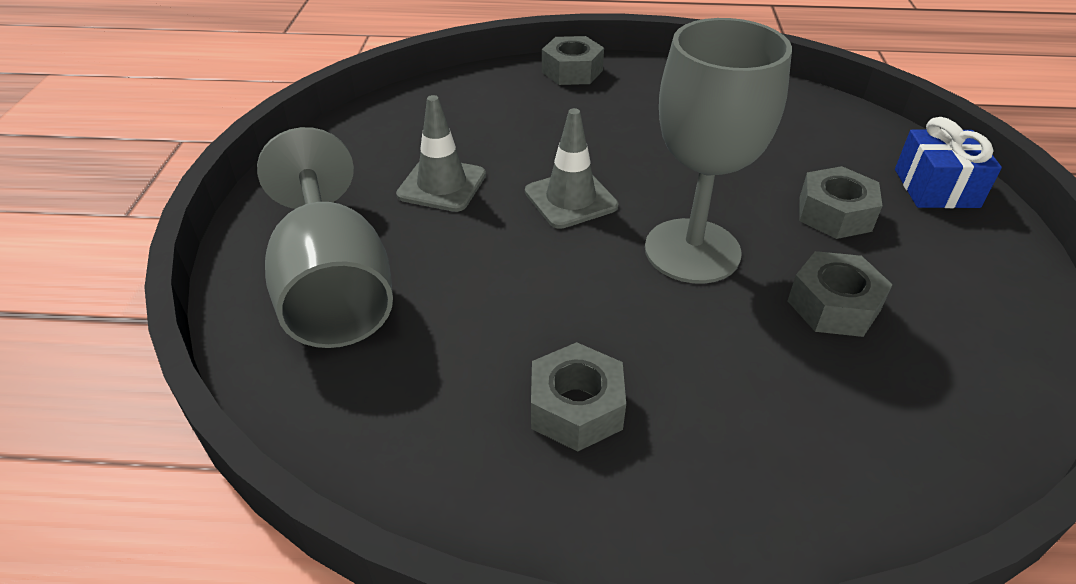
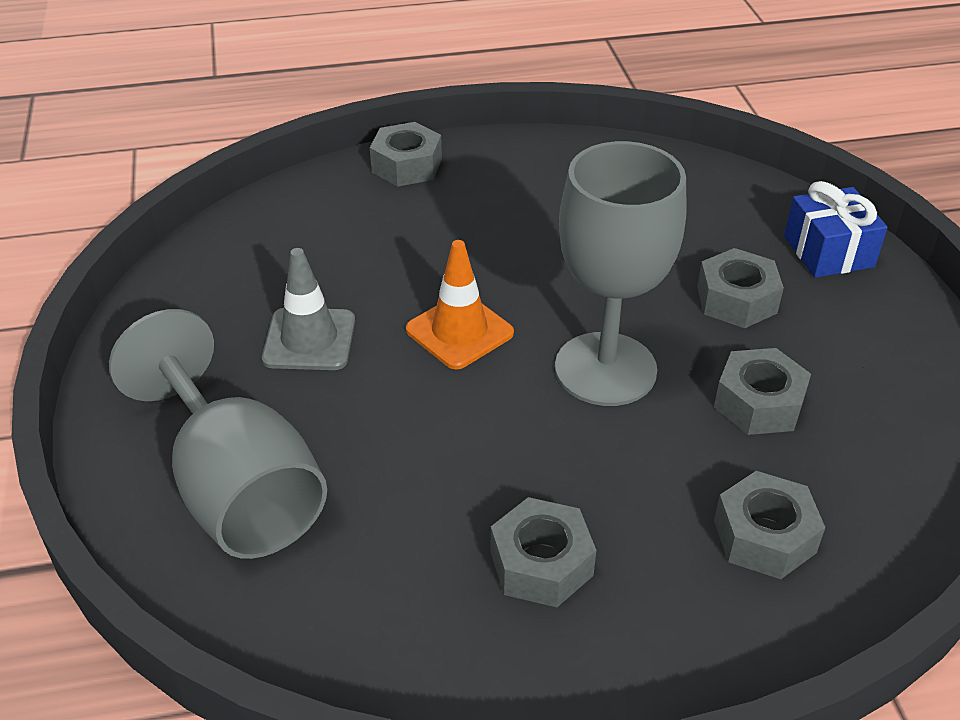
camera: 15 degrees left, 0 degrees up
grey traffic cone [525,108,618,229] -> orange traffic cone [406,240,514,369]
none -> grey nut [714,471,826,579]

